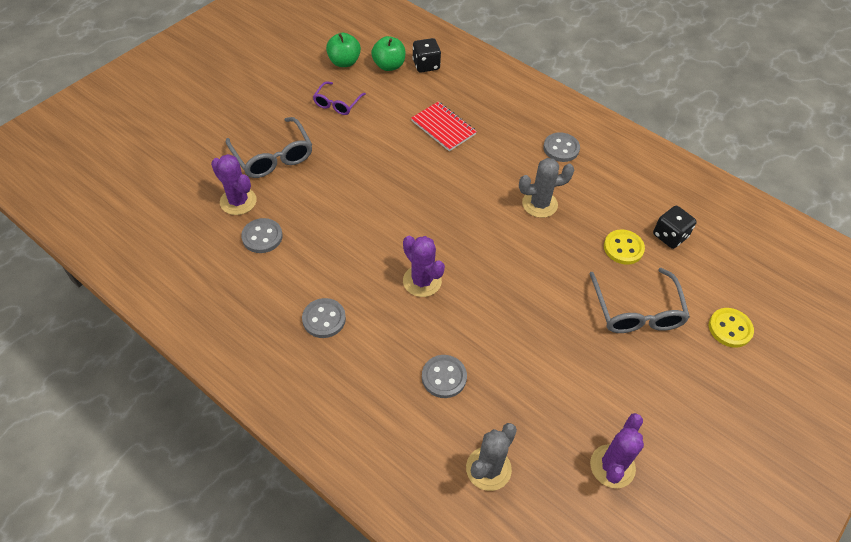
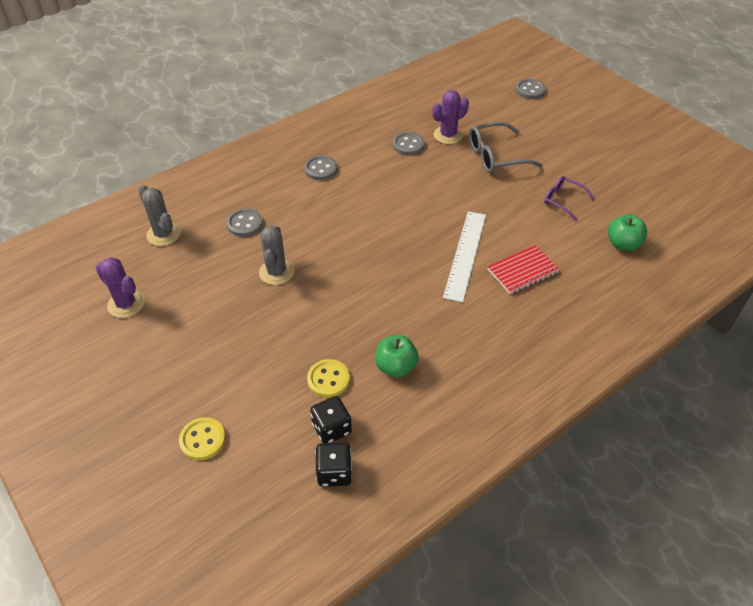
camera: 105 degrees right, 5 degrees down
green apple [326,33,361,67] -> green apple moved to [375,335,419,377]
purple cactus [403,236,445,297] -> none
black dice [412,38,441,72] -> black dice moved to [315,442,352,487]
grey cactus [519,158,574,218] -> grey cactus moved to [259,225,294,285]
grey button [543,132,580,162] -> grey button moved to [516,79,546,99]
grey glasses [589,268,690,333] -> none
none -> white ruler [443,211,486,302]

